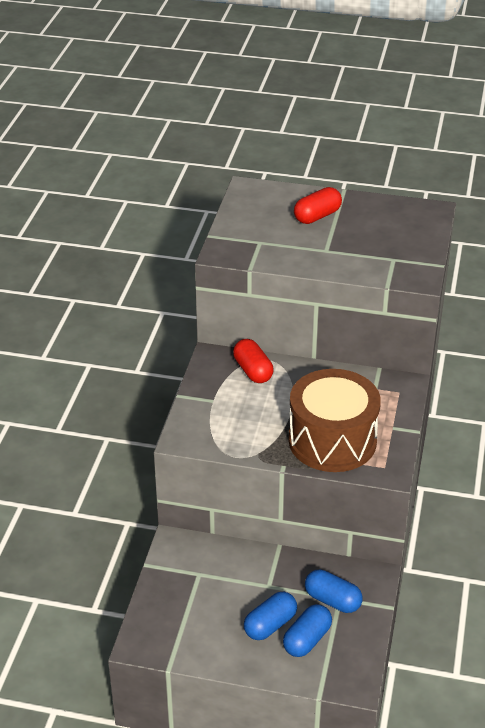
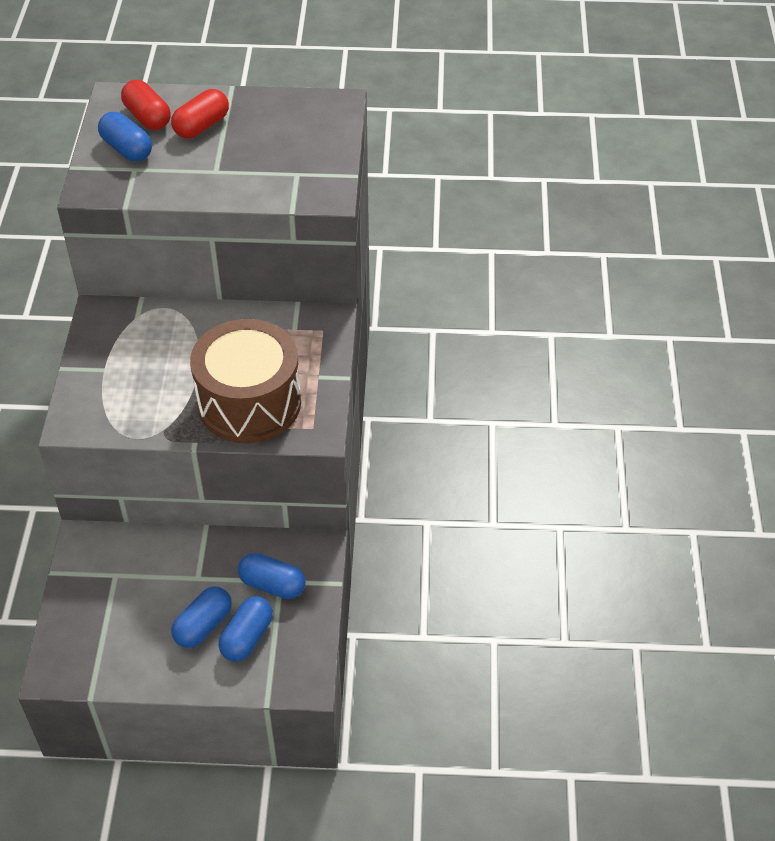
camera: 10 degrees left, 10 degrees up
red capsule [233,339,274,383] -> red capsule moved to [121,80,171,130]
none -> blue capsule [98,112,152,162]

